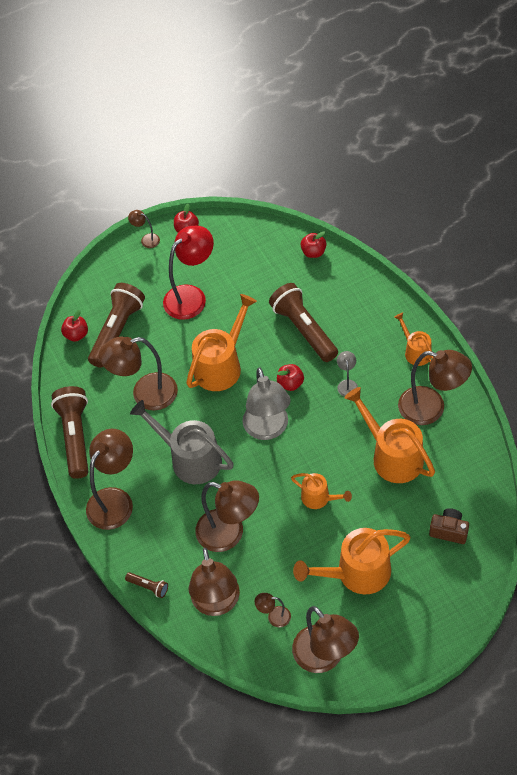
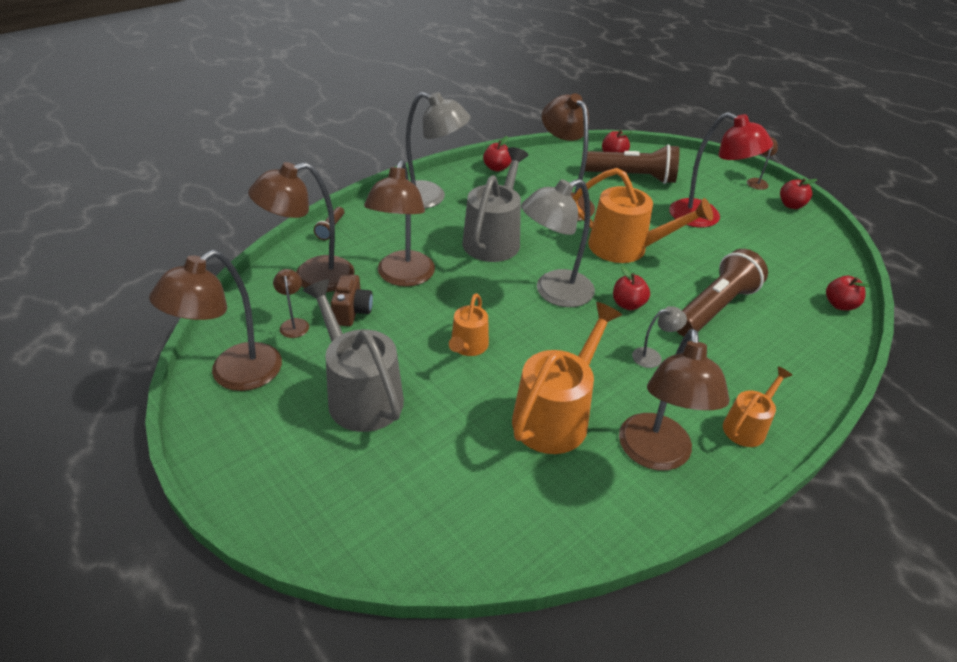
camera: 70 degrees right, 15 degrees down
brown flashlight [51,386,89,479] -> red apple [483,136,512,172]
brown lamp [86,429,133,530] -> grey lamp [406,92,471,208]
orange watering can [293,528,410,595] -> grey watering can [303,279,404,432]
brown camera [429,508,469,544] -> brown camera moved to [331,274,373,326]

